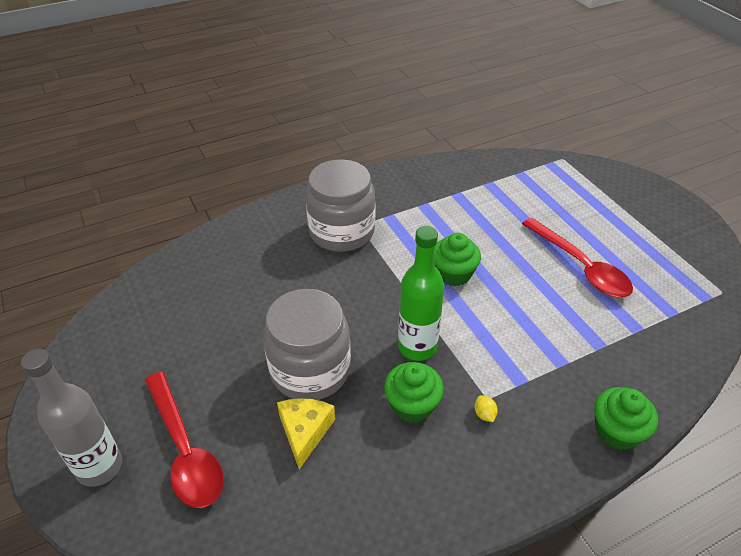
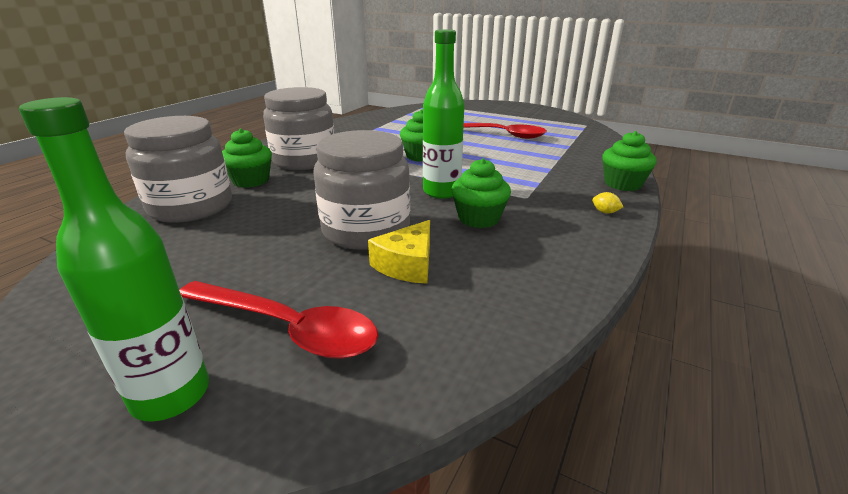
camera: 35 degrees left, 15 degrees down
grey bottle [21,349,122,487] -> green bottle [19,97,209,421]
yellow cheese [277,398,335,469] -> yellow cheese turned 120 degrees counterclockwise [368,220,430,284]
yellow lemon [475,395,498,422] -> yellow lemon moved to [592,192,623,214]
none -> grey jar [124,116,232,223]
none -> green cupcake [222,128,272,188]

